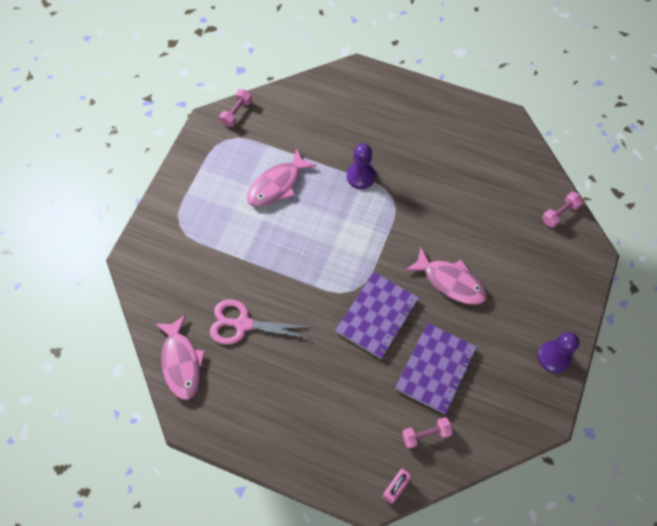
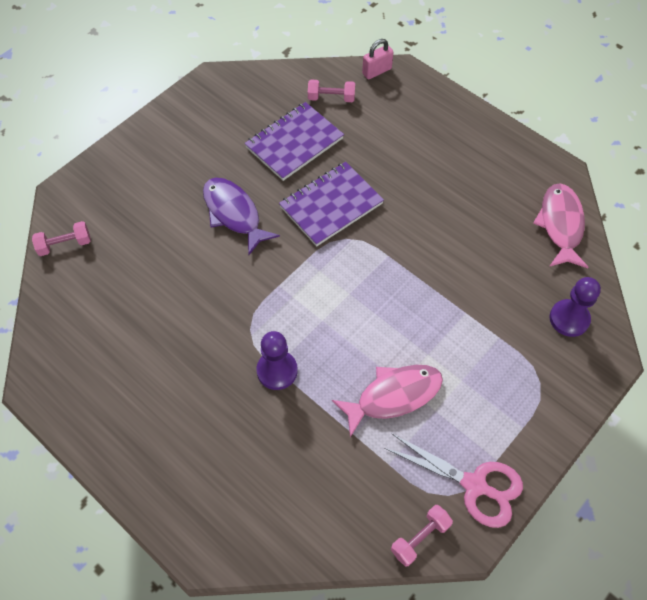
camera: 160 degrees left, 5 degrees down
pink scissors [210,299,312,344] -> pink scissors moved to [384,433,523,528]
pink fish [405,247,487,305] -> purple fish [203,178,280,255]
purple pawn [538,332,579,373] -> purple pawn moved to [550,277,601,337]

